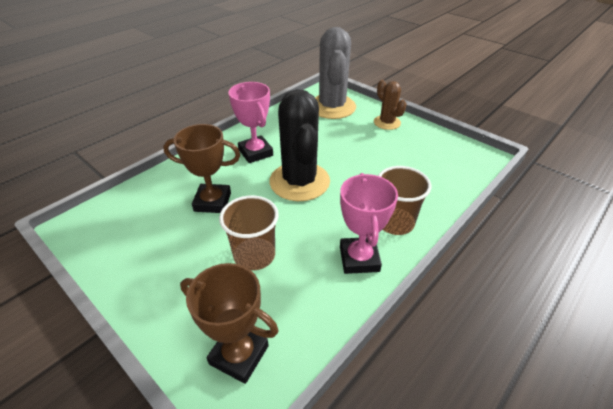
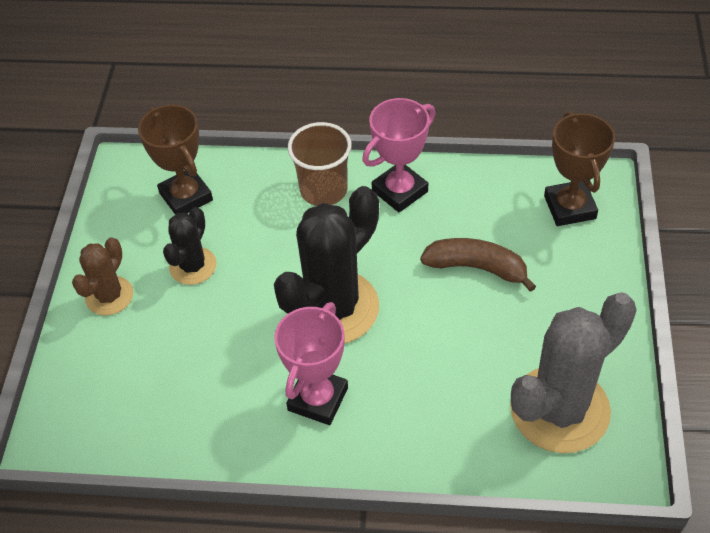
camera: 125 degrees left, 10 degrees up
brown trophy [163,124,241,213] -> brown trophy moved to [138,105,213,214]
brown cup [219,195,279,271] -> brown banana [420,238,536,292]
grey cactus [315,27,356,119] -> grey cactus moved to [510,292,637,453]
none -> black cactus [163,207,216,285]

